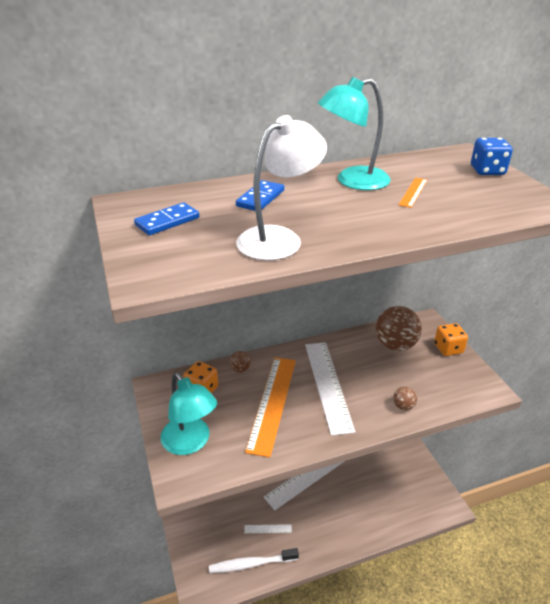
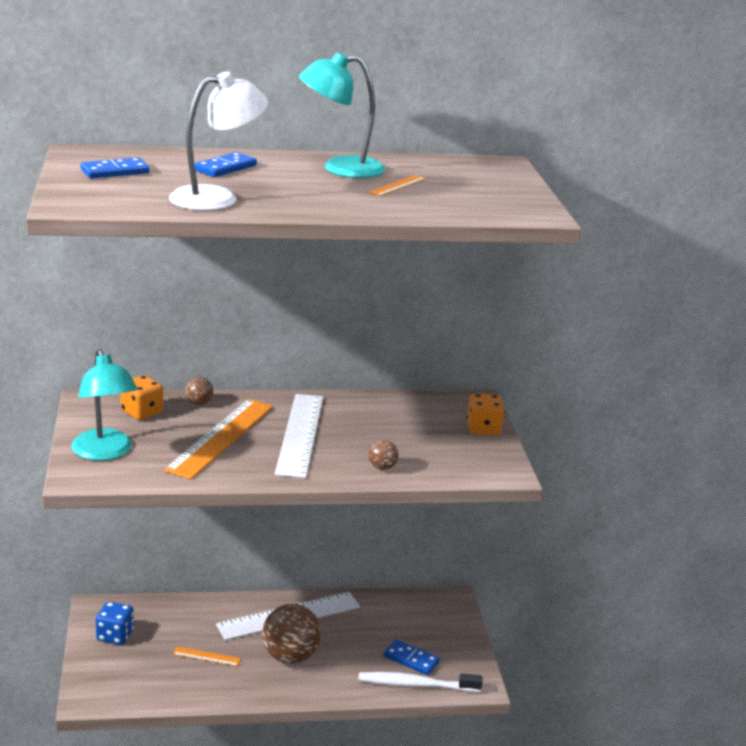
camera: 10 degrees right, 10 degrees down
white toothbrush [209,548,299,573] -> white toothbrush moved to [358,672,483,692]
white ruler [244,524,292,533] -> orange ruler [173,647,241,666]
brown ball [375,306,422,351] -> brown ball moved to [262,604,321,664]
blue dice [471,138,513,175] -> blue dice moved to [96,602,134,645]
none -> blue domino [384,639,440,675]

